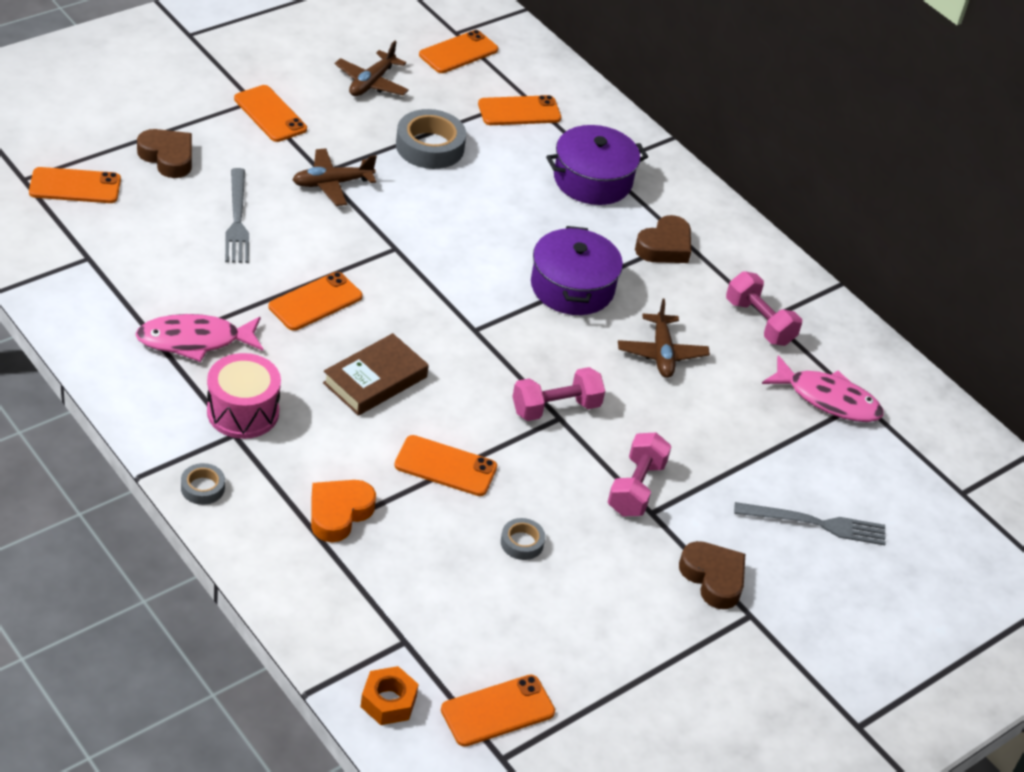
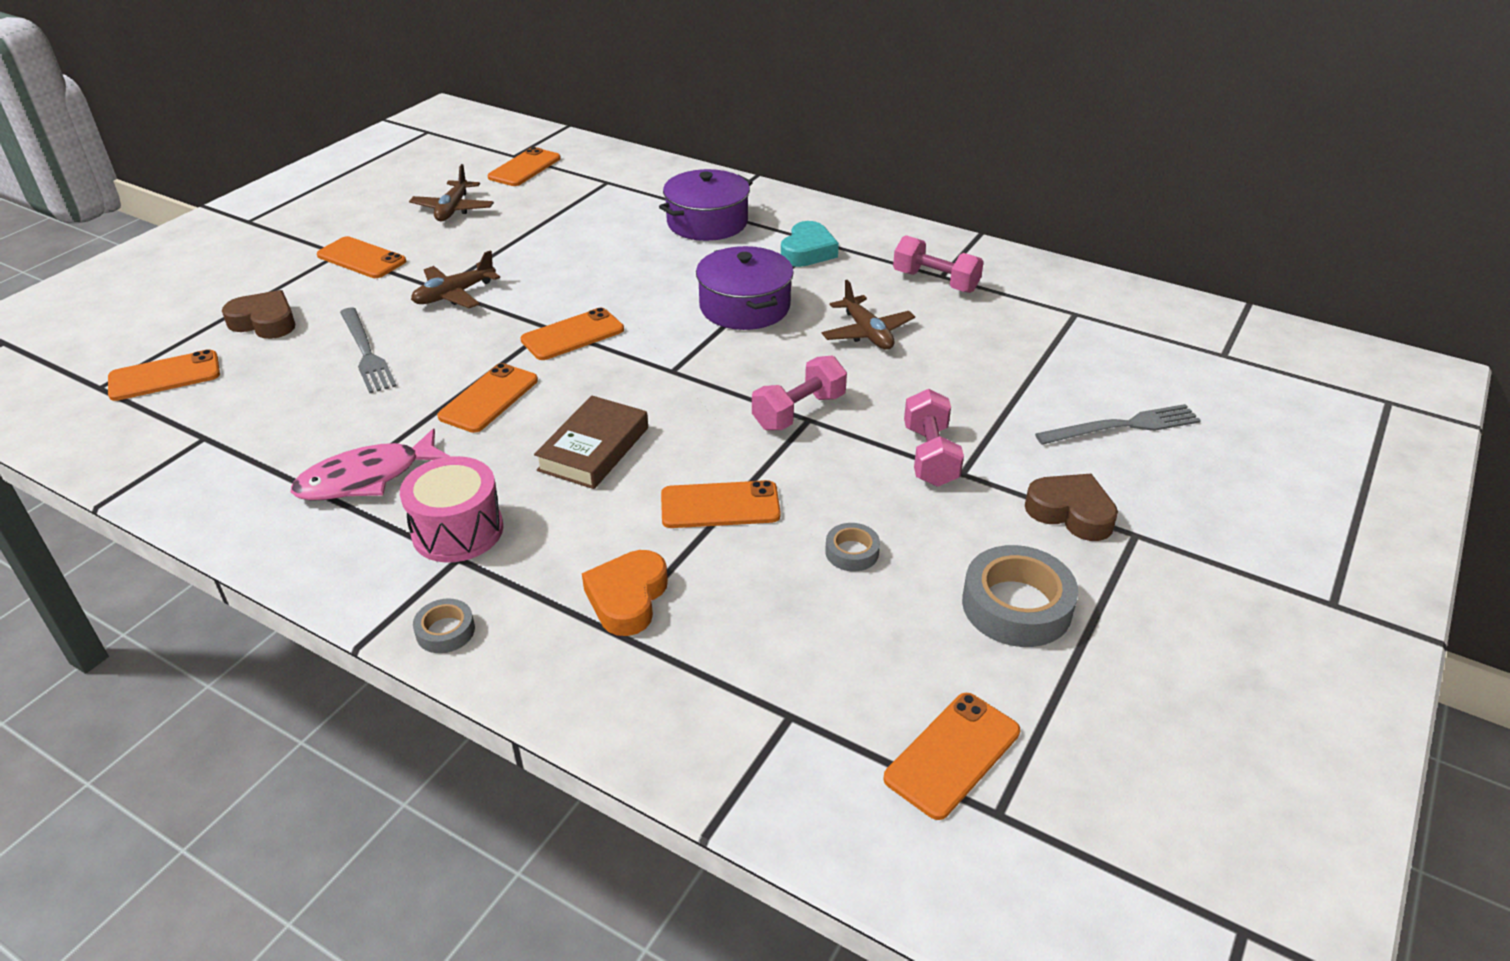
camera: 15 degrees left, 5 degrees down
orange nut [361,666,419,725] -> none
grey tape [396,109,466,169] -> grey tape moved to [962,545,1078,647]
orange phone [478,95,561,125] -> orange phone moved to [521,308,624,360]
brown heart [635,215,691,263] -> turquoise heart [781,221,839,267]
pink fish [762,355,884,422] -> none

